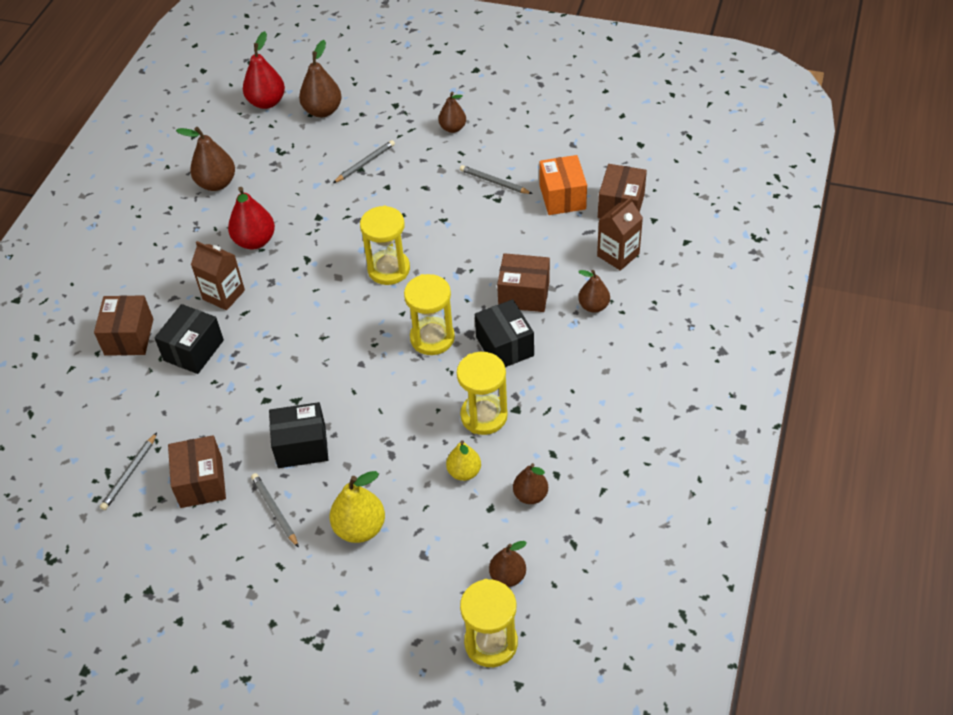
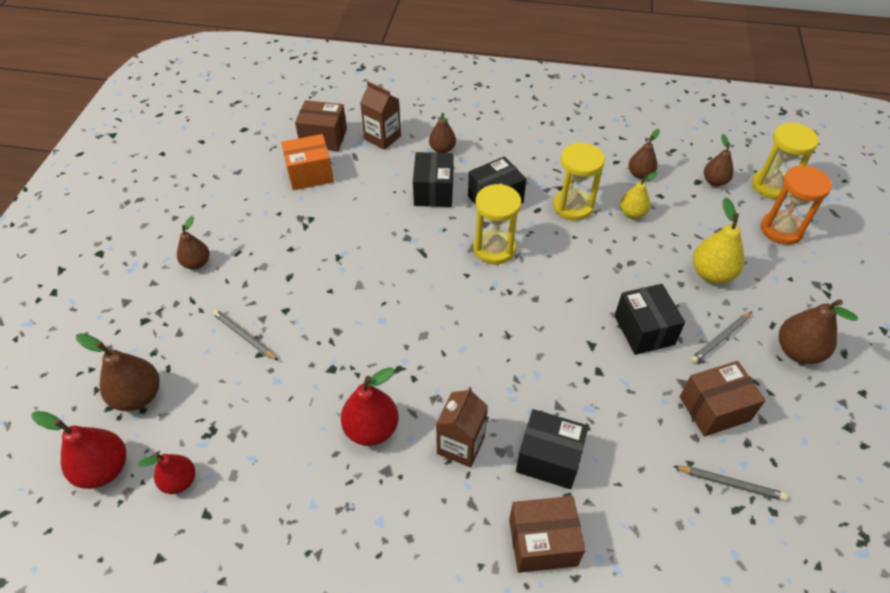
camera: 100 degrees left, 0 degrees up
brown pear [176,127,235,191] -> brown pear moved to [779,299,858,364]
yellow hourglass [360,206,410,285] -> none
grey pencil [460,165,532,194] -> none
brown box [497,253,550,312] -> black box [413,152,454,207]
none -> red pear [138,453,195,494]
none -> orange hourglass [761,166,832,245]

